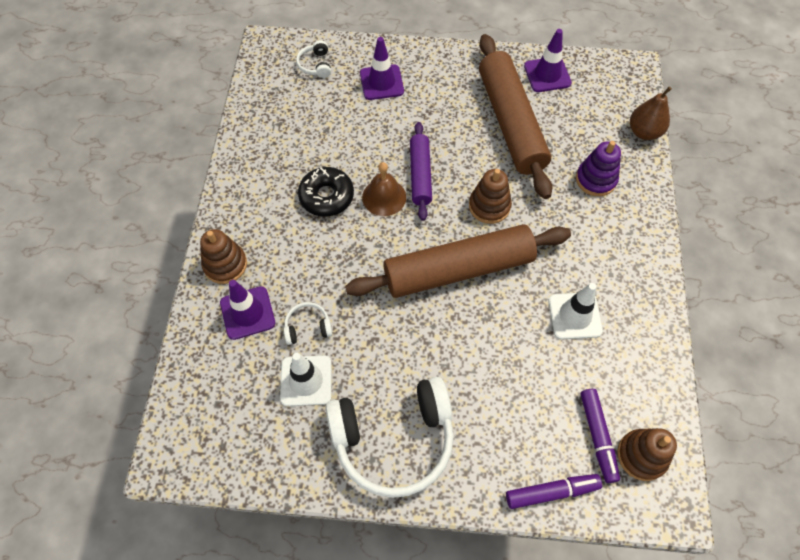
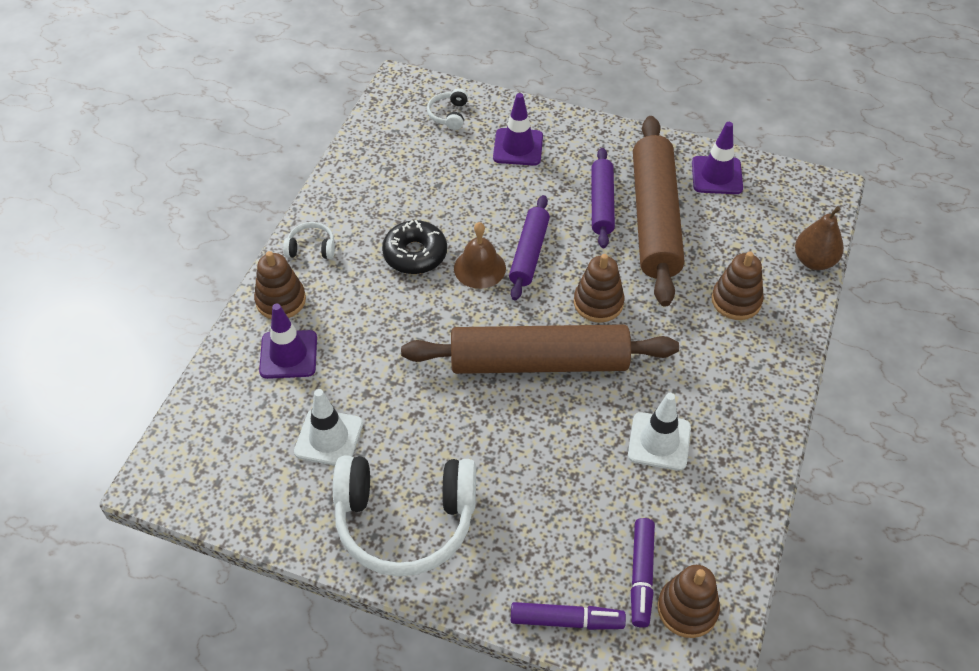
camera: 15 degrees right, 10 degrees down
white headphones [284,302,333,345] -> white headphones moved to [283,222,335,259]
purple stacking toy [576,141,621,196] -> brown stacking toy [712,251,764,320]
none -> purple rolling pin [591,148,615,248]

